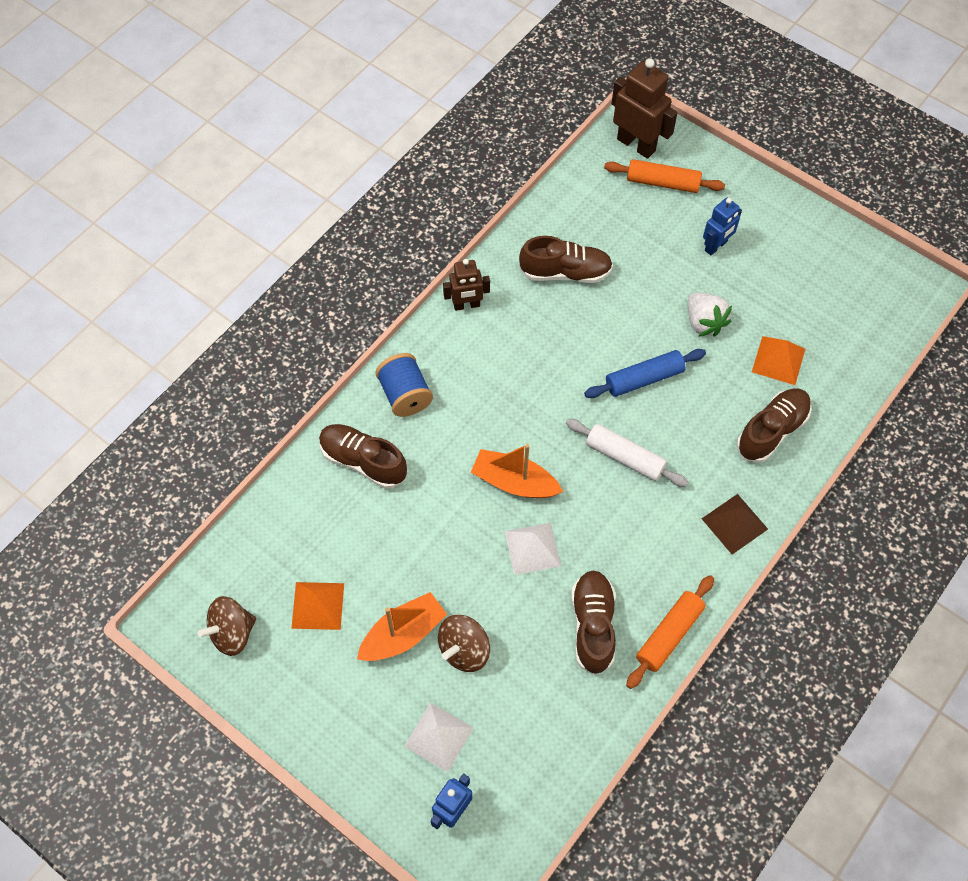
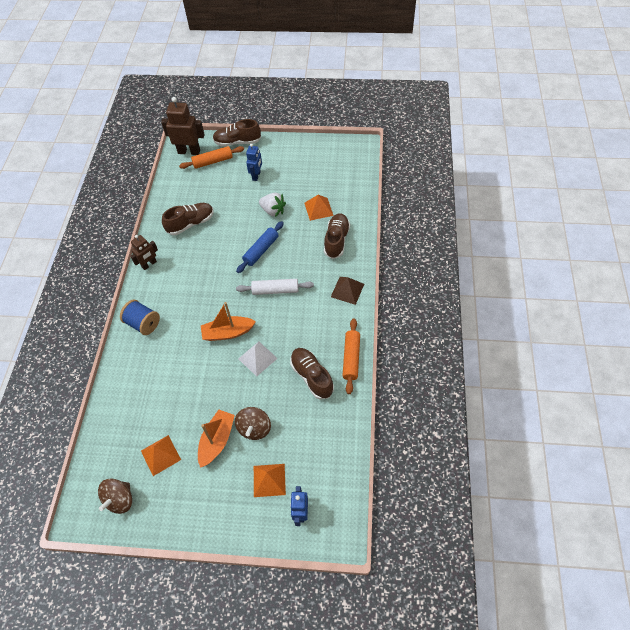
camera: 30 degrees left, 5 degrees down
brown shoe [319,424,407,489] -> brown shoe moved to [213,119,261,146]
white pyramid [404,703,474,772] -> orange pyramid [254,464,286,497]

